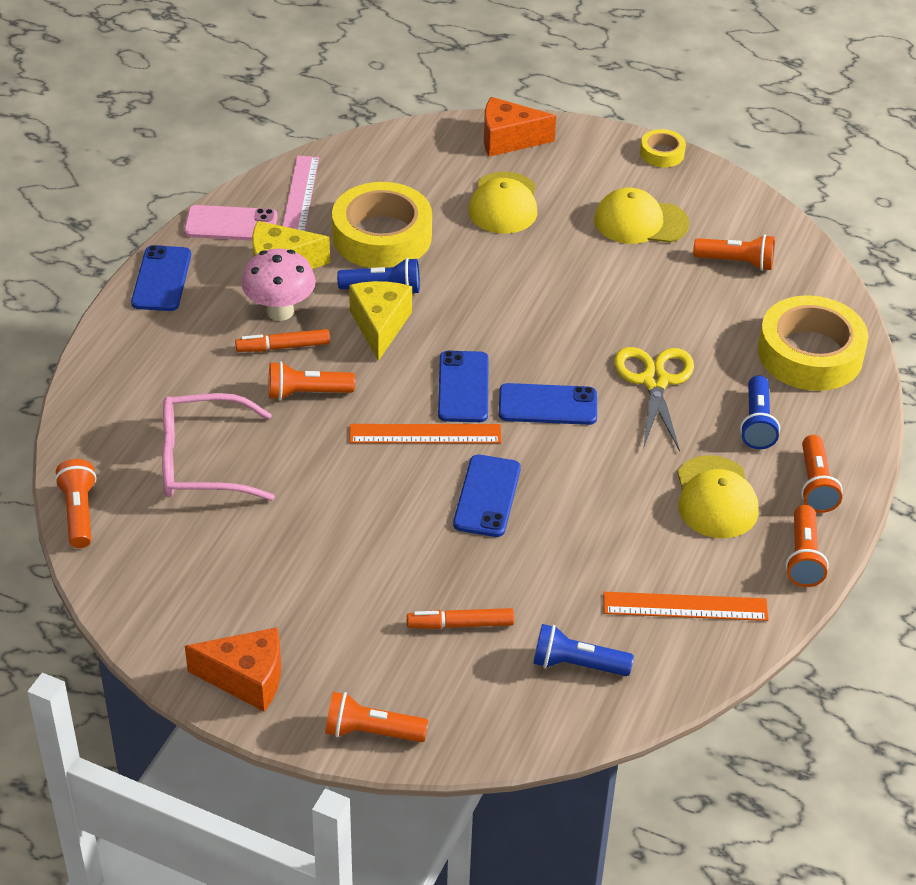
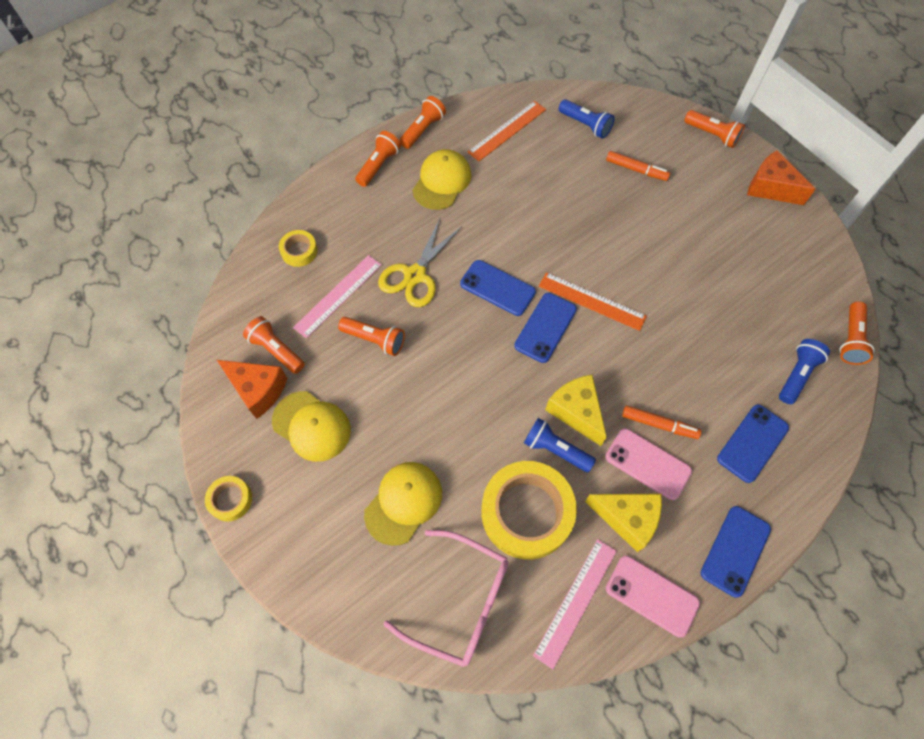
camera: 150 degrees left, 20 degrees up
pink glasses [162,393,275,501] -> pink glasses moved to [383,530,509,667]
pink mushroom [241,249,316,321] -> pink phone [605,428,692,500]
orange flashlight [269,361,355,400] -> orange flashlight moved to [338,317,405,356]
yellow cheese [349,281,412,361] -> yellow cheese turned 120 degrees clockwise [546,375,607,446]
blue phone [453,455,521,537] -> blue phone moved to [717,404,789,483]
orange cheese [484,97,556,157] -> orange cheese moved to [217,360,287,419]
orange ruler [603,592,769,621] -> orange ruler turned 75 degrees counterclockwise [468,101,546,161]
blue flashlight [740,375,780,449] -> blue flashlight moved to [779,339,830,404]
yellow tape [758,295,868,391] -> yellow tape [279,230,318,267], size x0.47
none -> pink ruler [293,255,382,339]

